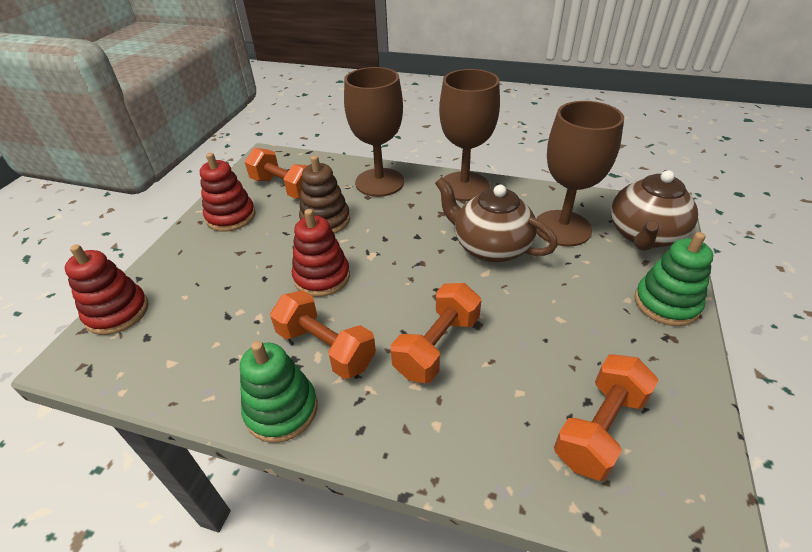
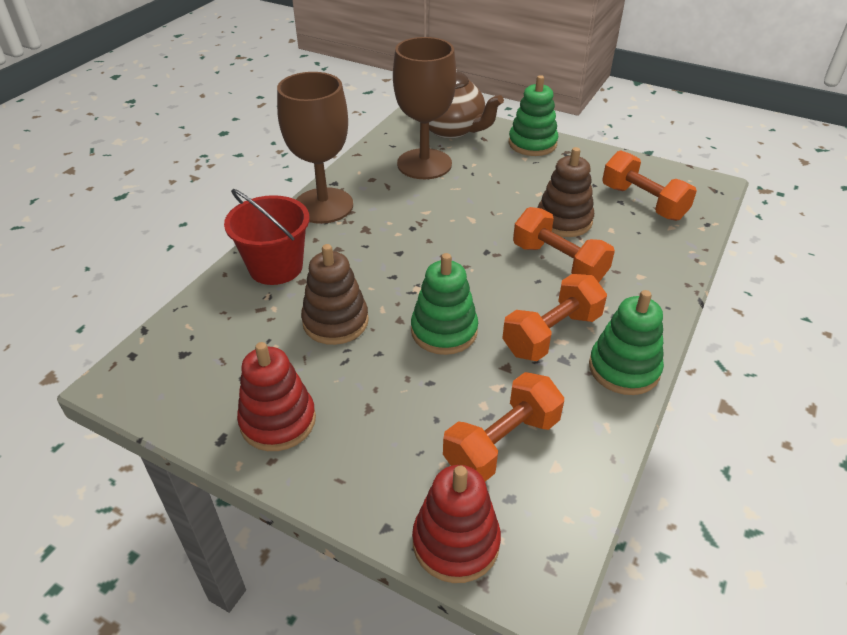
camera: 80 degrees left, 0 degrees up
orange dumbbell [245,148,307,199] -> orange dumbbell moved to [443,372,564,481]
red stacking toy [292,209,350,297] -> green stacking toy [411,253,478,355]
brown goblet [344,67,404,197] -> red bucket [224,189,310,285]
brown teapot [435,177,558,263] -> none
none -> brown stacking toy [538,147,594,237]

